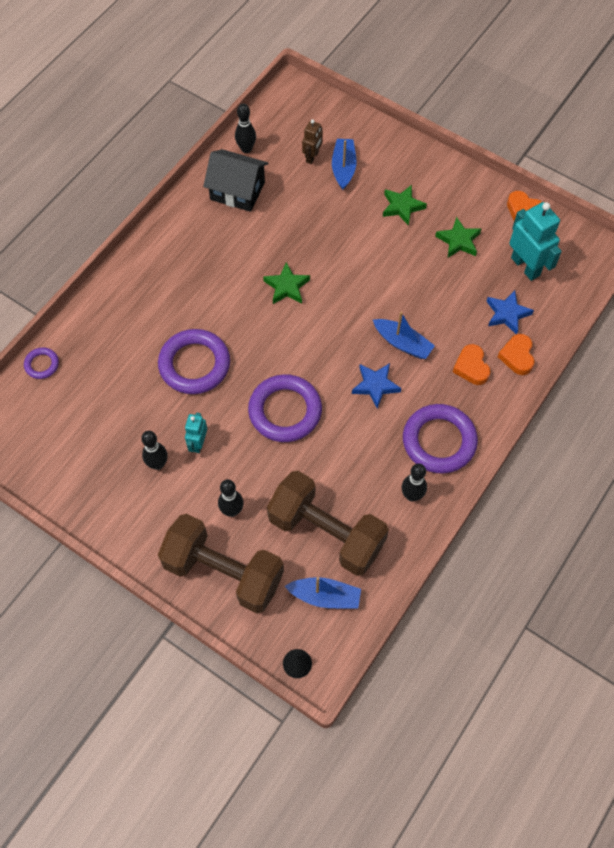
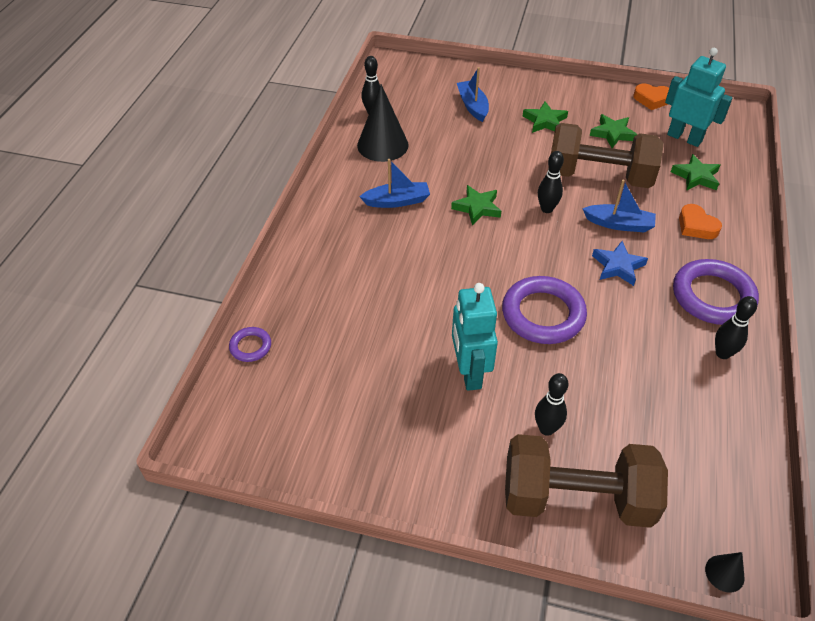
camera: 20 degrees left, 15 degrees down
black bowling pin [141,431,168,470] -> black bowling pin moved to [538,151,564,213]
purple ring [158,329,230,394] -> none
turquoise robot [185,412,207,453] -> turquoise robot [452,283,498,391], size x1.80
black house [203,149,268,212] -> black cone [357,84,409,162]
brown dumbbell [267,471,389,576] -> brown dumbbell moved to [548,123,664,188]
blue boat [285,577,361,608] -> blue boat moved to [359,159,430,208]
brown robot [302,120,323,164] -> none
blue star [486,290,534,334] -> green star [671,154,720,191]
orange heart [498,334,535,375] -> none

